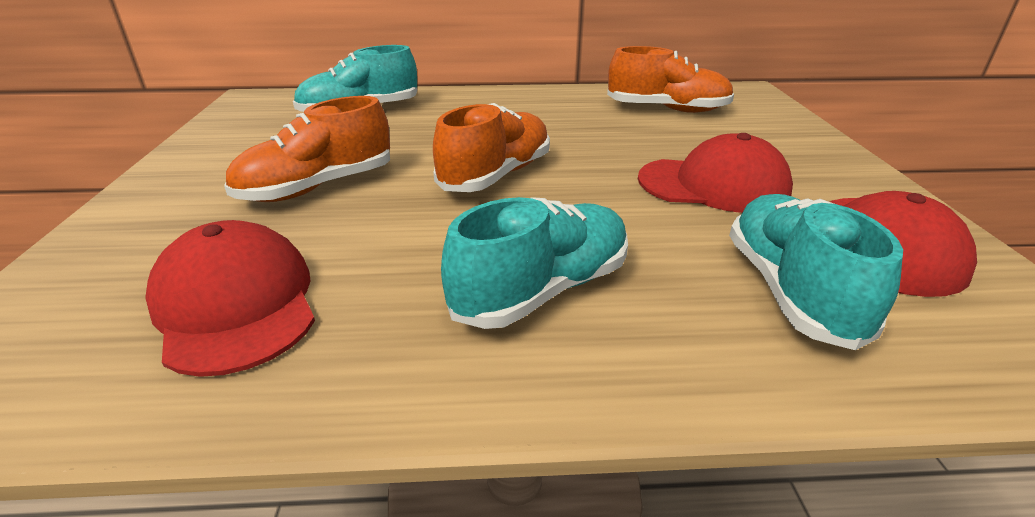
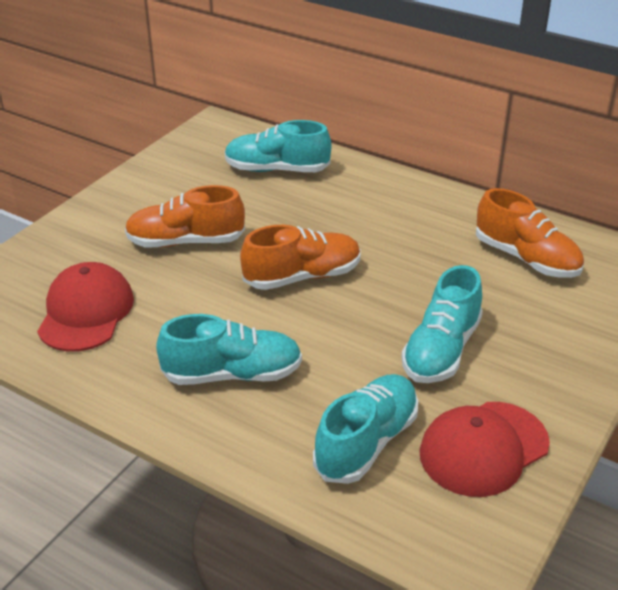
camera: 35 degrees right, 5 degrees up
red cap [638,133,793,213] -> turquoise shoe [402,265,483,383]

